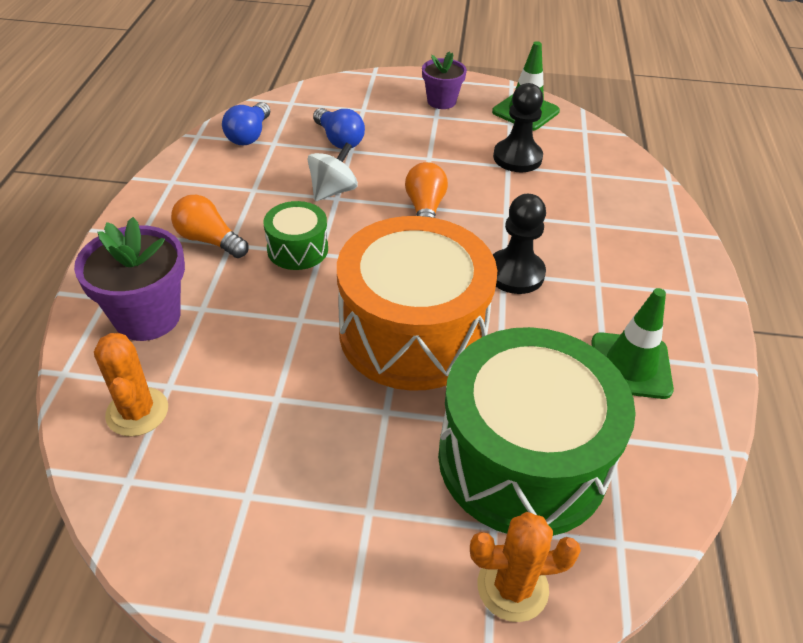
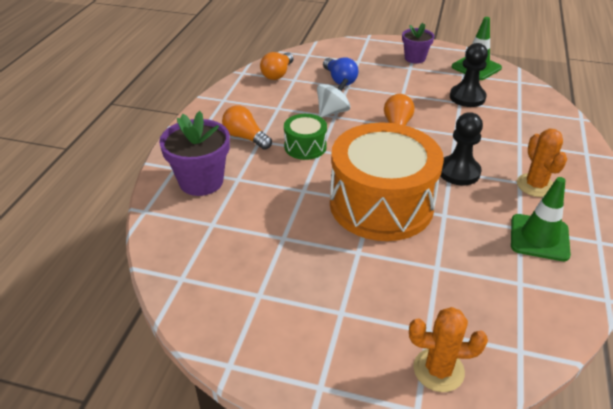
camera: 10 degrees right, 5 degrees down
orange cactus [94,333,168,436] -> orange cactus moved to [517,129,567,197]
blue light bulb [222,102,270,145] -> orange light bulb [260,52,294,80]
green drum [438,327,636,536] -> none

